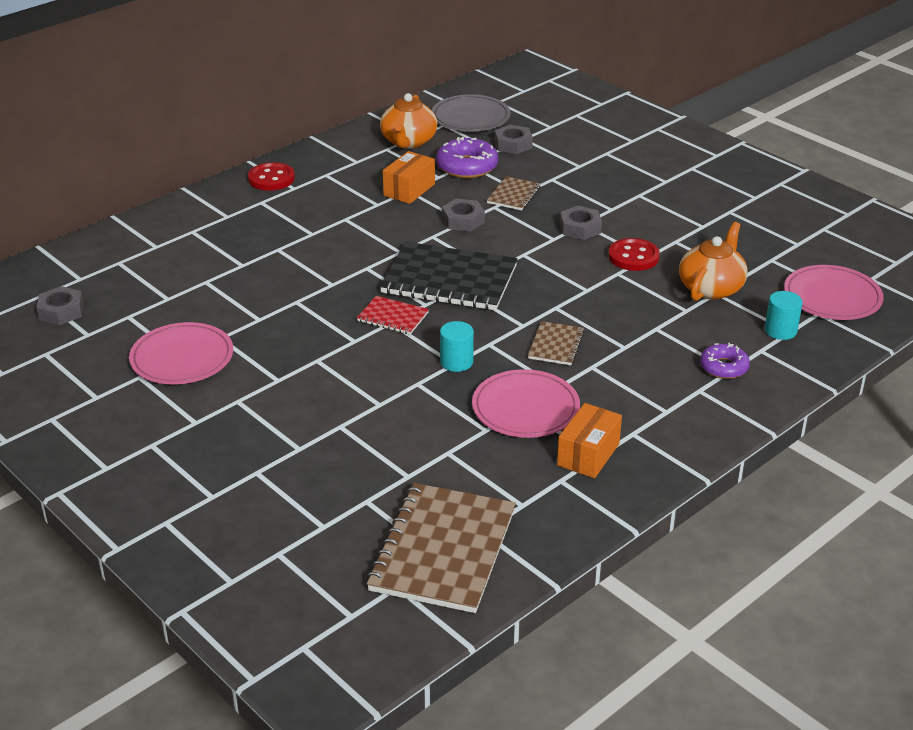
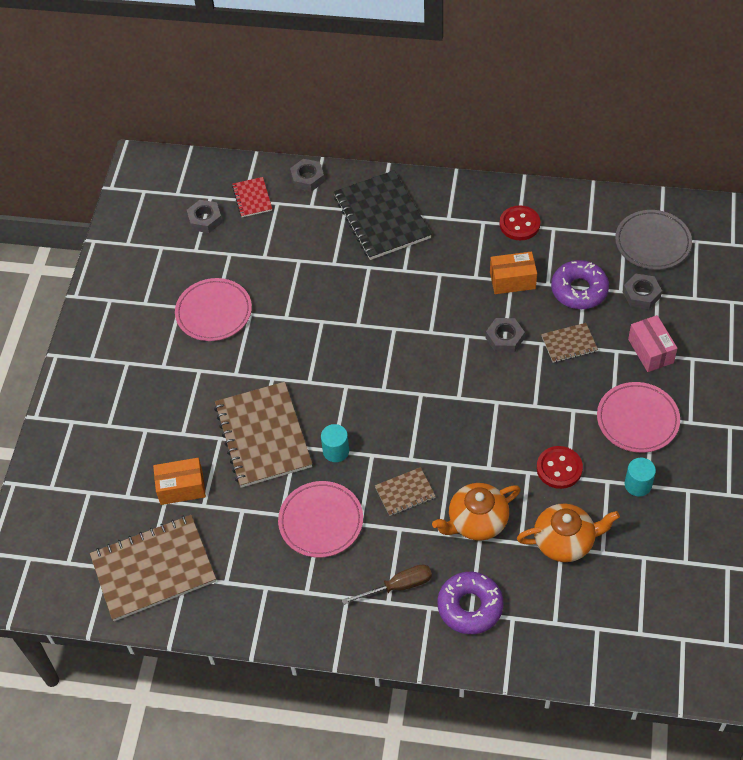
camera: 55 degrees right, 20 degrees up
red button [248,162,295,191] -> red button moved to [499,205,541,240]
red notebook [357,296,429,335] -> red notebook moved to [232,177,272,217]
orange teapot [380,93,438,149] -> orange teapot moved to [432,483,521,541]
black notebook [380,242,518,310] -> black notebook moved to [334,170,432,260]
orange box [557,403,622,478] -> orange box moved to [153,458,206,505]
grey nut [560,206,602,240] -> grey nut moved to [290,159,325,192]
purple donut [700,343,750,379] -> purple donut [437,572,504,634], size x1.57
turquoise cylinder [765,291,803,340] -> turquoise cylinder moved to [625,458,656,497]
pink plate [784,265,884,320] -> pink plate moved to [597,382,680,453]
none -> brown notebook [214,382,312,488]
none -> brown screwdriver [342,564,432,605]
none -> pink box [628,315,677,372]

